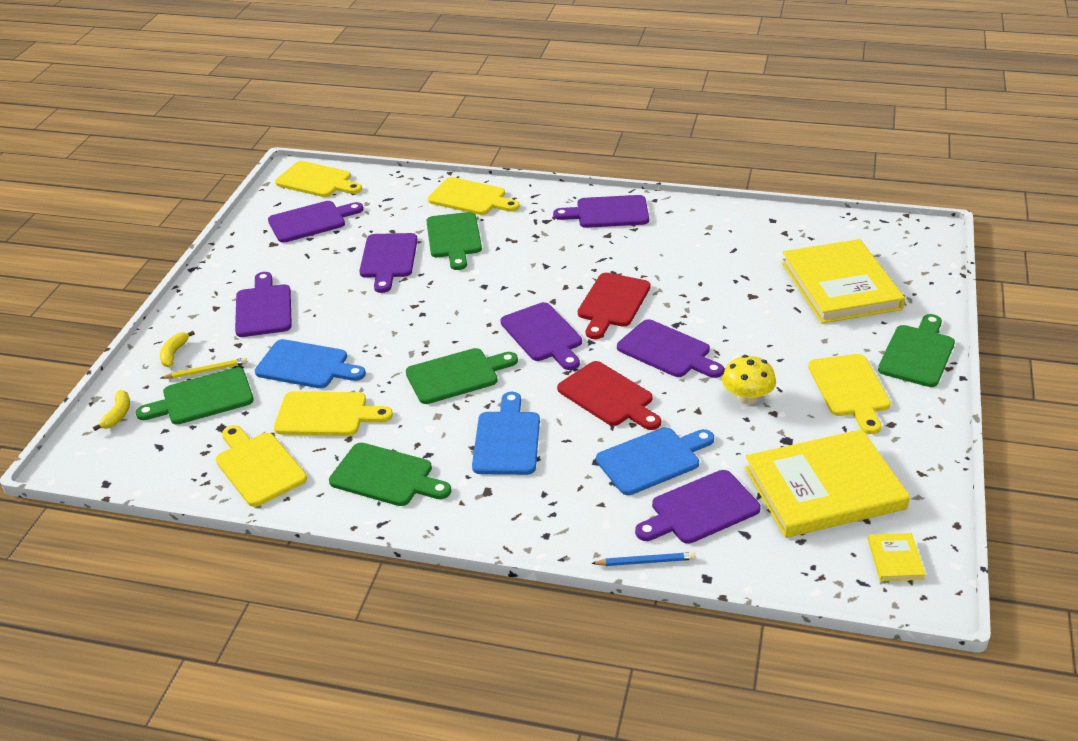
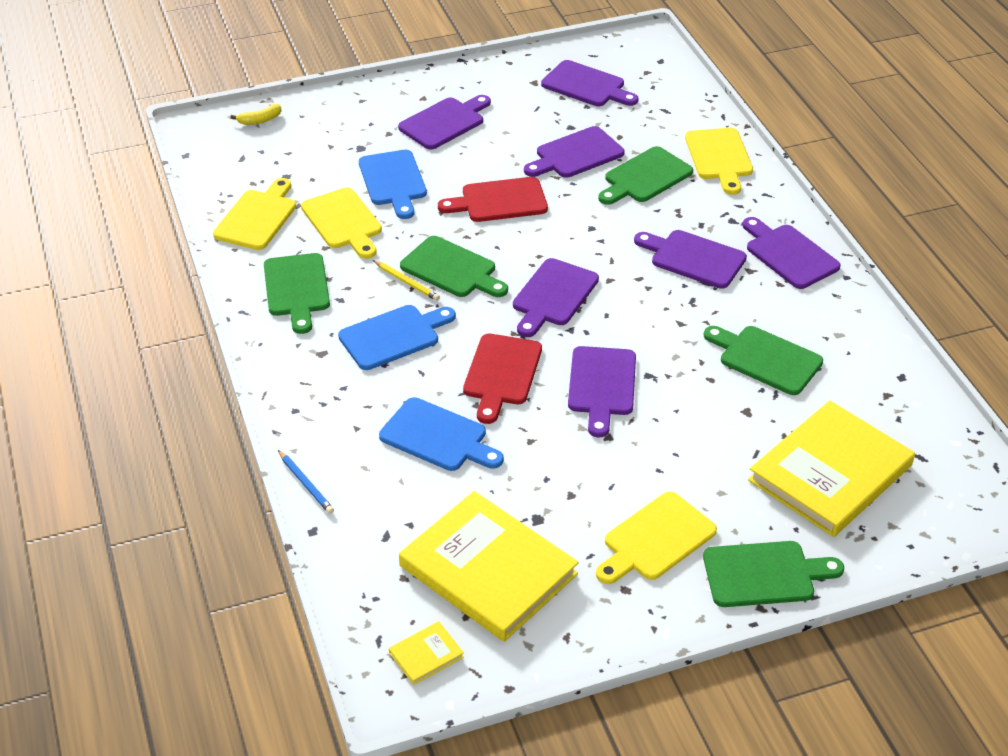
camera: 55 degrees right, 5 degrees up
green cutting board [136,367,254,425] -> green cutting board moved to [704,326,823,395]
yellow banana [160,331,195,367] -> none
yellow pencil [161,358,247,379] -> yellow pencil moved to [373,260,440,301]
yellow cutting board [275,161,362,197] -> none
red cutting board [578,273,651,339] -> red cutting board moved to [438,177,548,222]
purple cutting board [635,470,761,544] -> purple cutting board moved to [634,230,747,289]
yellow mushroom [722,355,776,405] -> none

